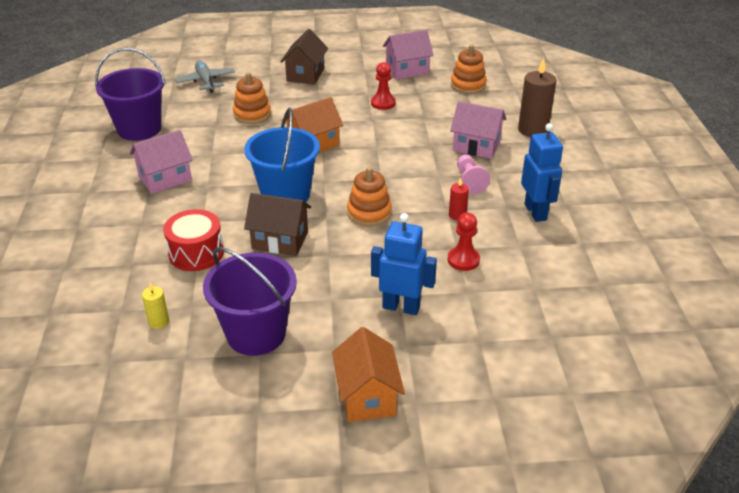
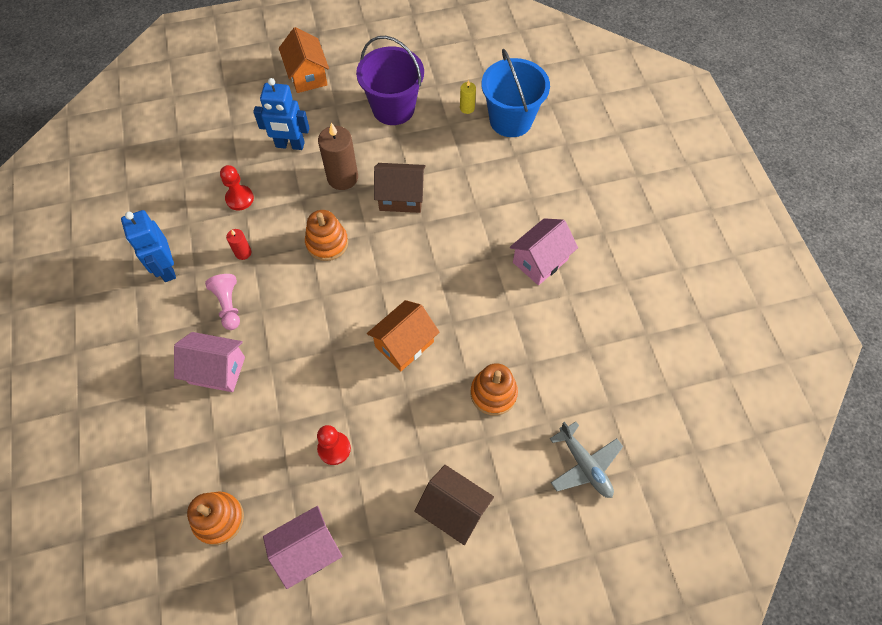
camera: 170 degrees right, 25 degrees up
purple bucket [95,48,166,141] -> none
red drum [163,209,224,271] -> none
blue bucket [244,108,320,202] -> blue bucket moved to [482,49,550,137]
brown house [280,29,328,85] -> brown house turned 60 degrees counterclockwise [414,465,494,545]
brown candle [518,58,556,137] -> brown candle moved to [318,123,358,190]

